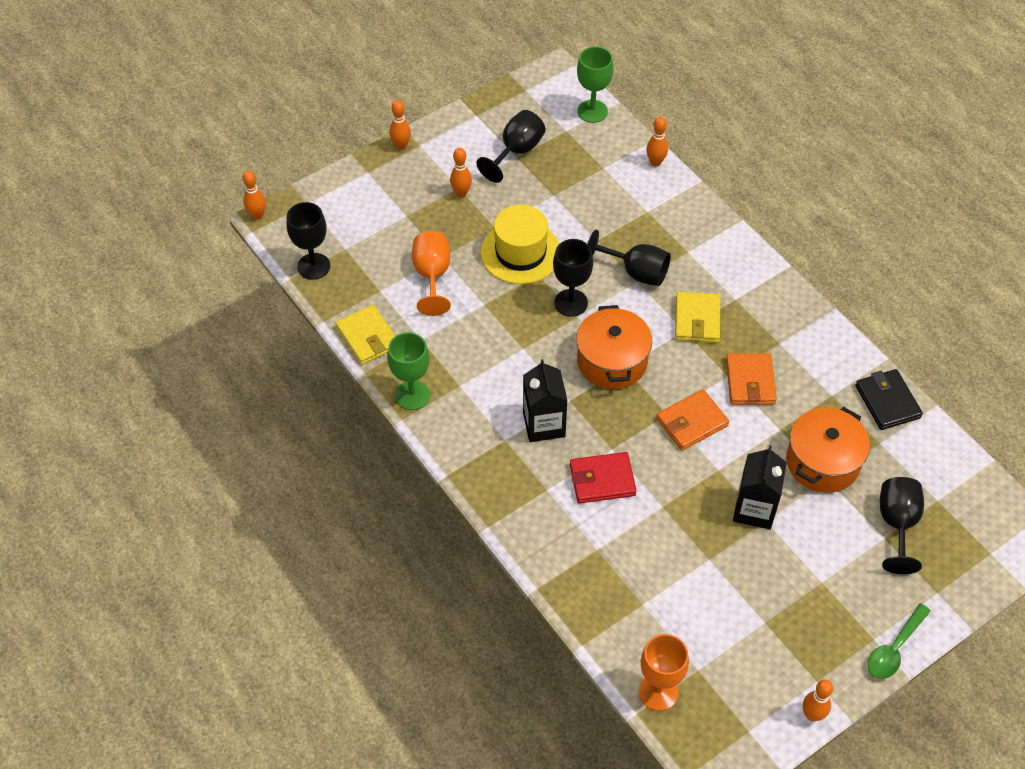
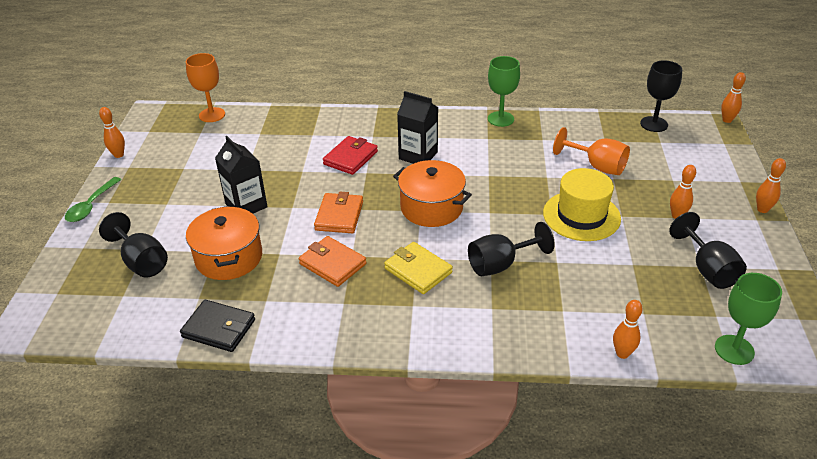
camera: 130 degrees right, 15 degrees down
yellow wallet [336,305,395,365] -> none
black goblet [553,239,593,317] -> none
green spoon [867,604,931,679] -> green spoon turned 150 degrees counterclockwise [65,177,122,222]

